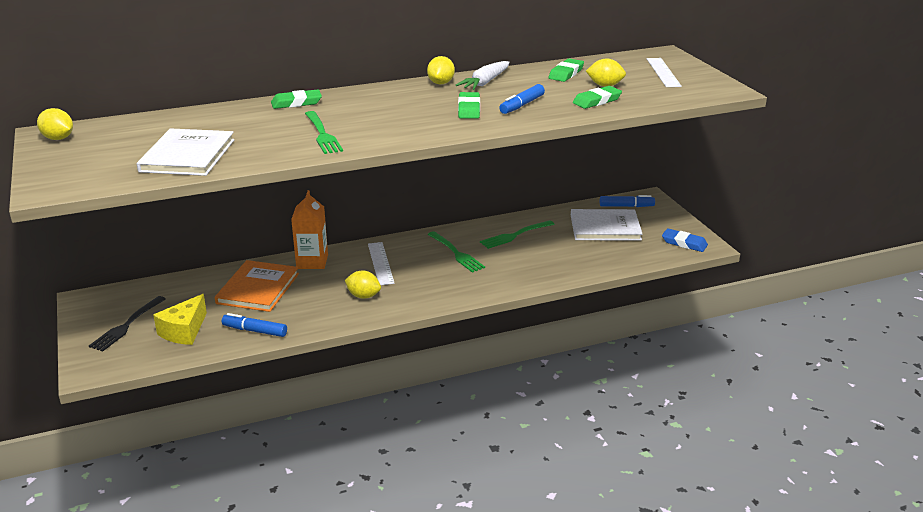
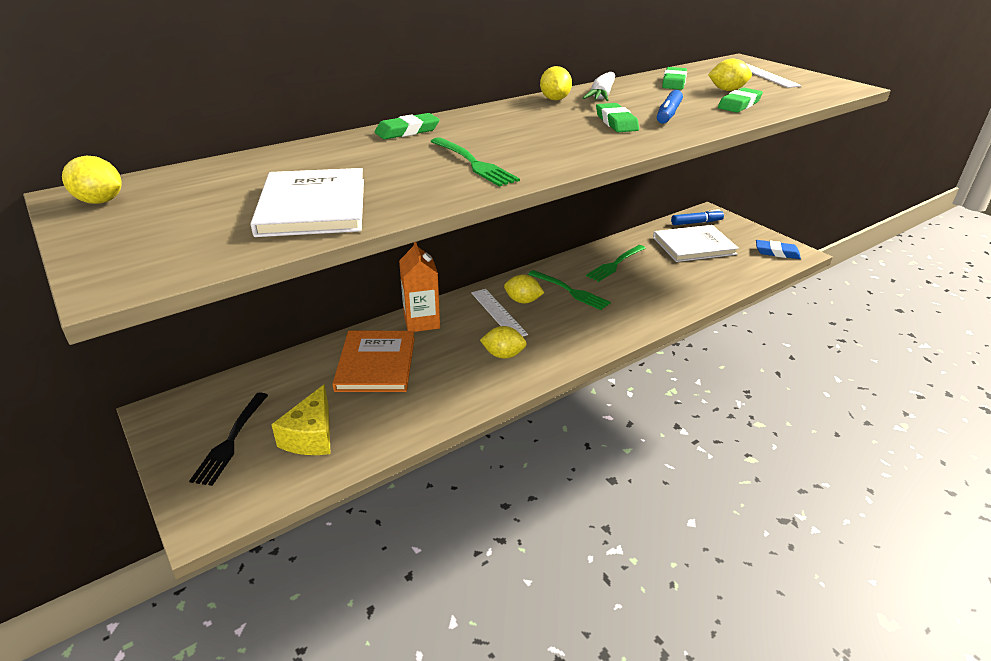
camera: 15 degrees left, 5 degrees up
blue marker [222,313,287,337] -> none
none -> yellow lemon [504,274,544,303]

